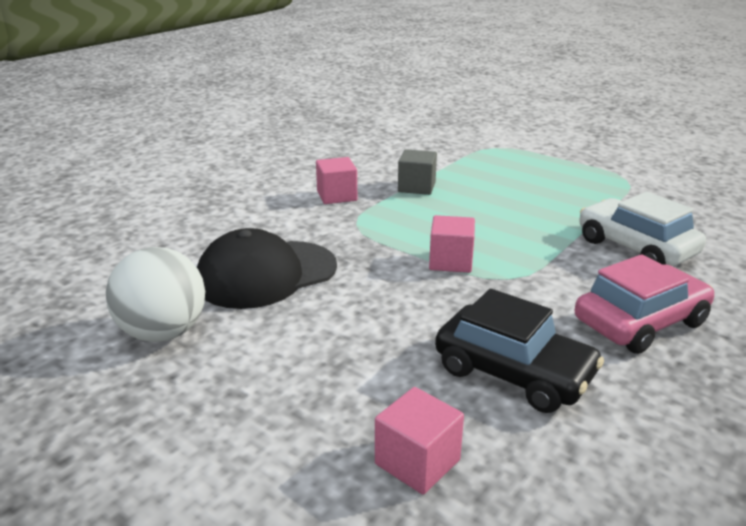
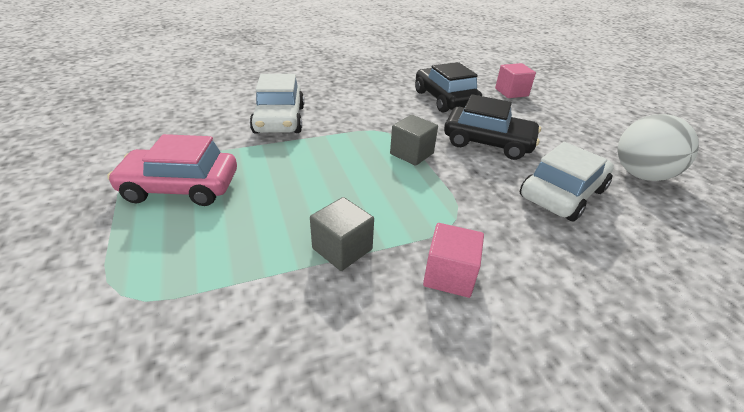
camera: 150 degrees left, 10 degrees up
black cap [197,228,337,309] -> white car [520,142,614,221]
pink cube [429,215,475,273] -> grey cube [390,115,438,166]
pink car [575,254,714,354] -> pink car moved to [107,134,237,206]
none -> black car [444,94,541,160]

